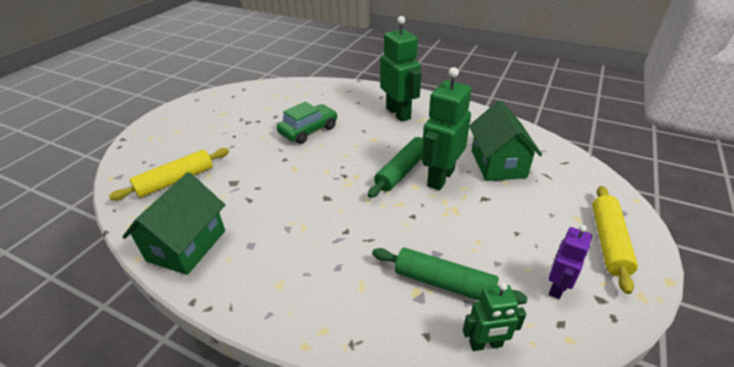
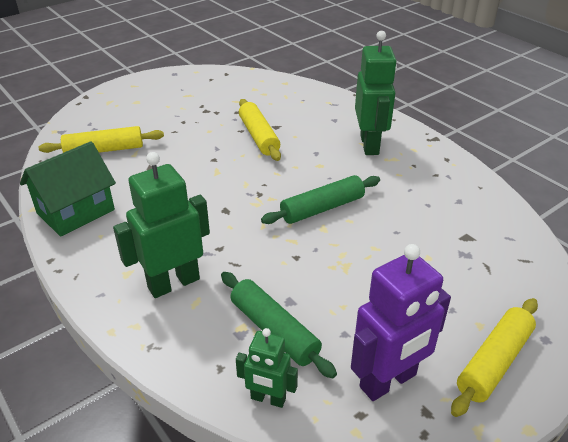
camera: 25 degrees right, 0 degrees up
green car [277,102,337,144] -> yellow rolling pin [239,99,281,161]
green robot [421,67,472,191] -> green robot moved to [113,152,210,298]
green house [469,100,542,181] -> none
purple robot [549,225,592,299] -> purple robot [351,244,451,401], size x1.77

